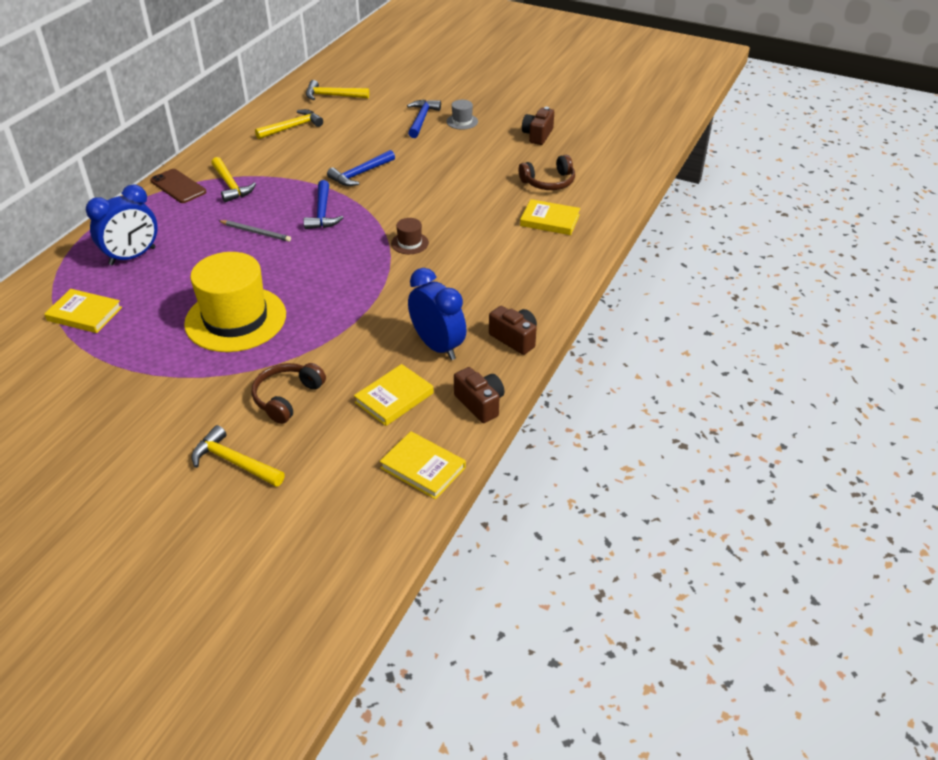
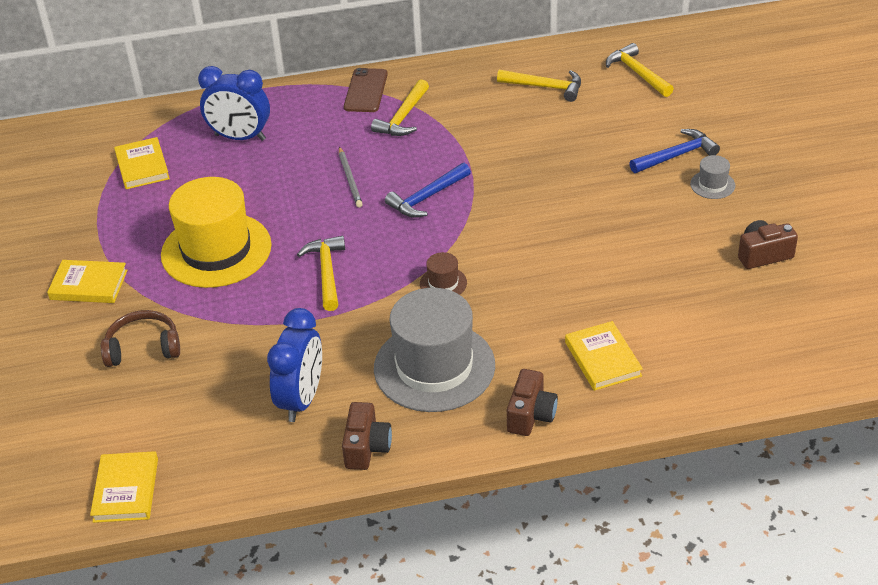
camera: 55 degrees right, 0 degrees up
yellow hammer [191,425,285,487] -> yellow hammer moved to [297,236,345,311]
blue hammer [327,150,395,186] -> none
yellow book [354,364,434,426] -> yellow book moved to [47,260,128,303]
brown camera [454,367,505,423] -> brown camera moved to [507,369,558,436]
brown headphones [519,155,575,190] -> none
none -> grey hat [374,288,495,412]

